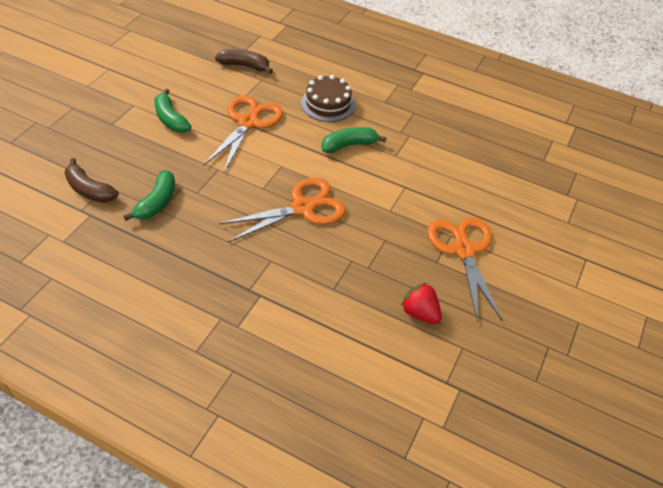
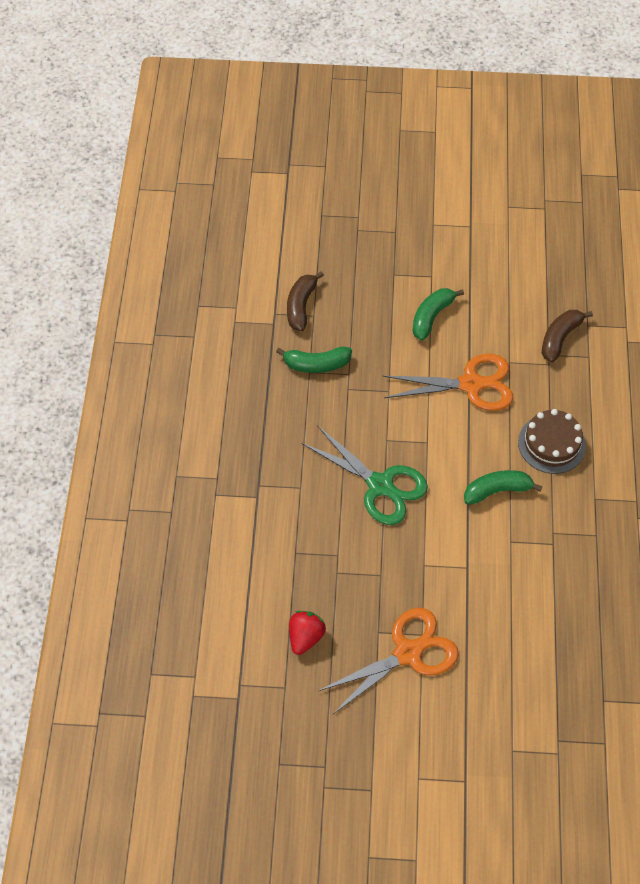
camera: 70 degrees right, 10 degrees up
brown banana [215,49,273,74] -> brown banana turned 135 degrees counterclockwise [542,310,593,363]
orange scissors [219,178,346,242] -> green scissors [301,425,428,525]
green banana [321,127,386,153] -> green banana turned 60 degrees counterclockwise [464,470,543,505]

